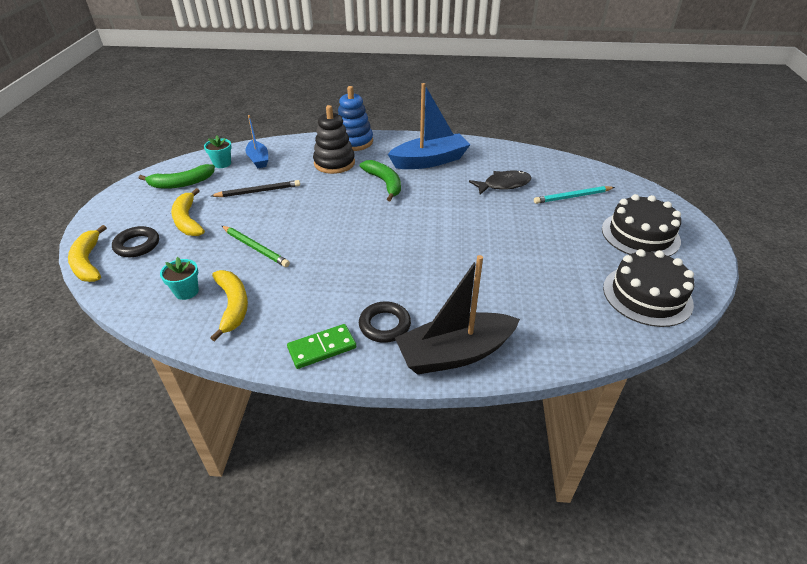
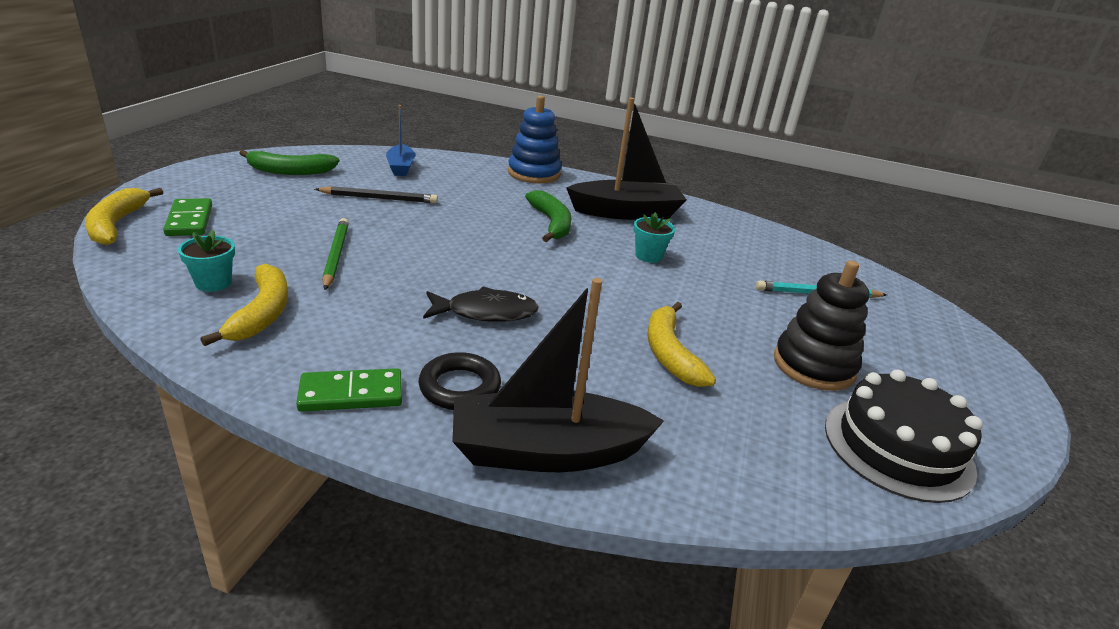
camera: 10 degrees right, 10 degrees down
black ring [112,226,159,257] -> green domino [163,198,212,236]
yellow banana [171,188,205,236] -> yellow banana moved to [647,302,716,387]
turquoise flower pot [204,136,232,168] -> turquoise flower pot moved to [634,212,675,263]
green pencil [222,226,290,267] -> green pencil turned 150 degrees counterclockwise [322,218,349,290]
black stacking toy [313,105,355,174] -> black stacking toy moved to [774,260,869,391]
blue boat [388,83,471,169] -> black boat [566,97,687,220]
black fish [469,170,531,195] -> black fish moved to [423,286,539,322]
black cake [602,194,681,256] -> none

